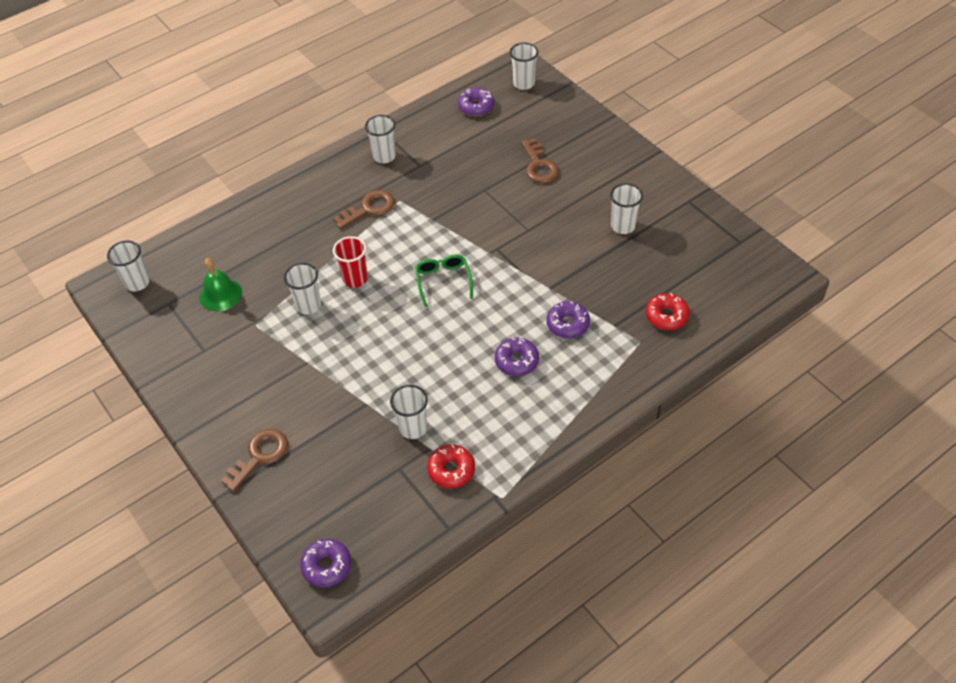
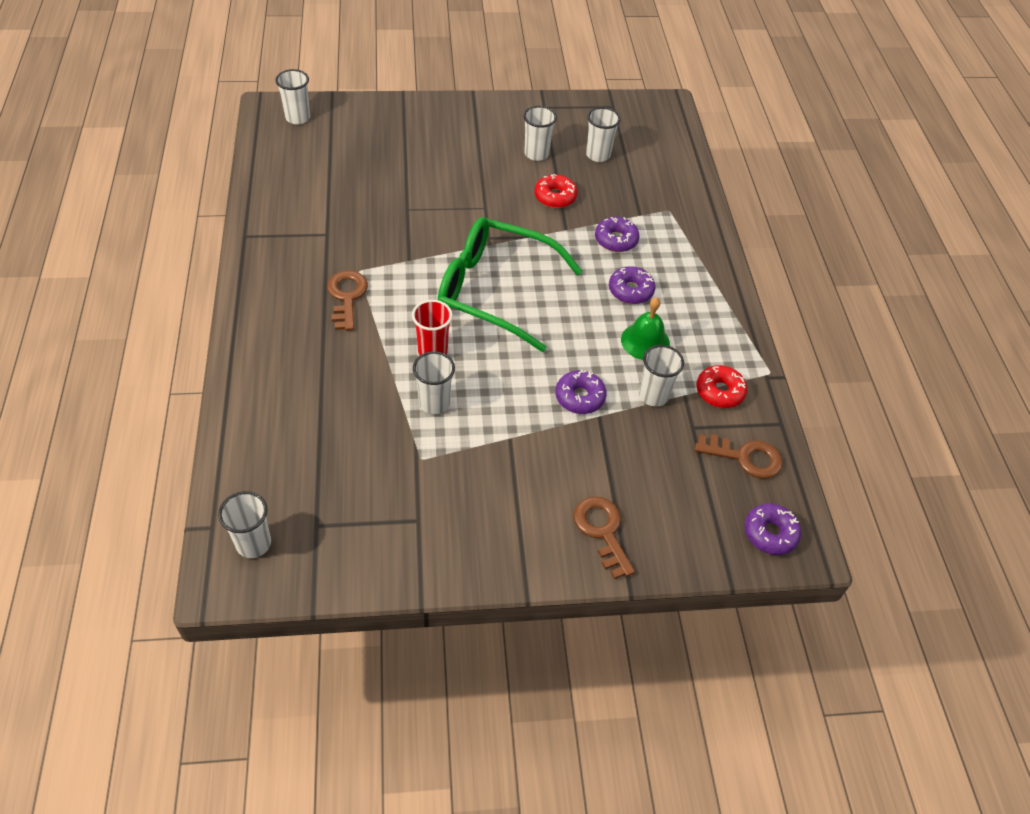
camera: 65 degrees left, 0 degrees up
green bell [199,258,242,312] -> green bell moved to [621,297,670,360]
white cup [365,115,396,163] -> white cup moved to [586,107,621,162]
green glasses [415,255,473,307] -> green glasses [438,217,583,352], size x2.16
purple donut [458,88,494,116] -> purple donut moved to [555,370,607,414]
brown key [521,138,559,183] -> brown key moved to [695,434,783,479]
red donut [646,293,690,330] -> red donut moved to [534,174,578,208]

